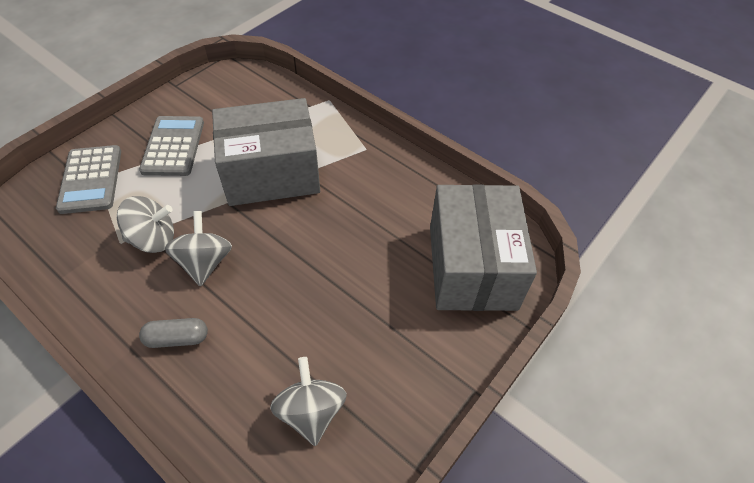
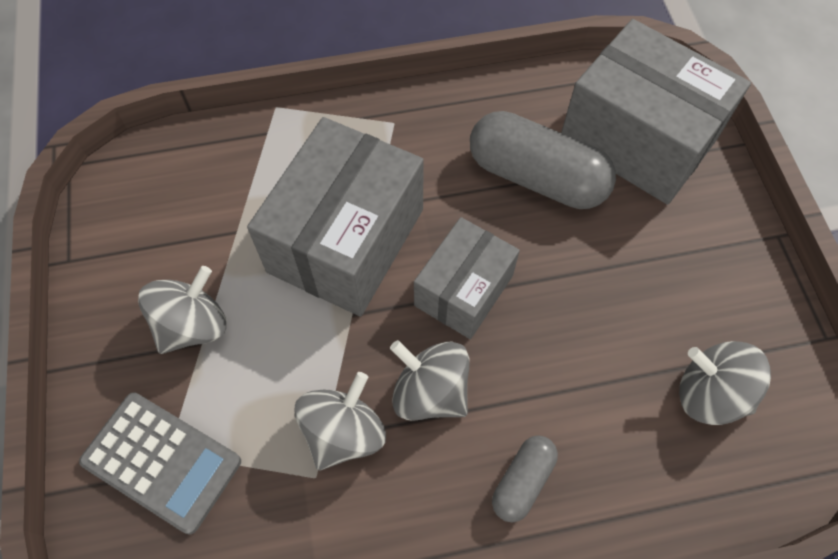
camera: 50 degrees left, 10 degrees up
grey calculator [139,116,204,176] -> grey spinning top [138,266,226,354]
none -> grey box [414,217,520,339]
none -> grey capsule [470,111,616,209]

